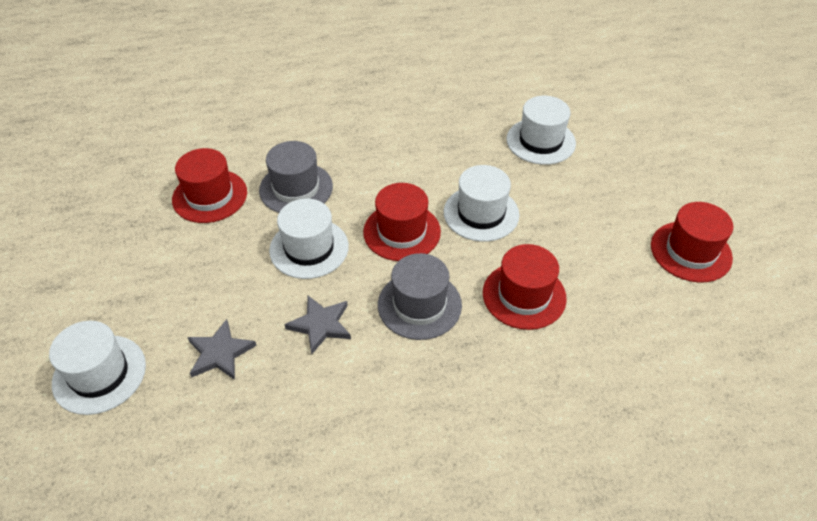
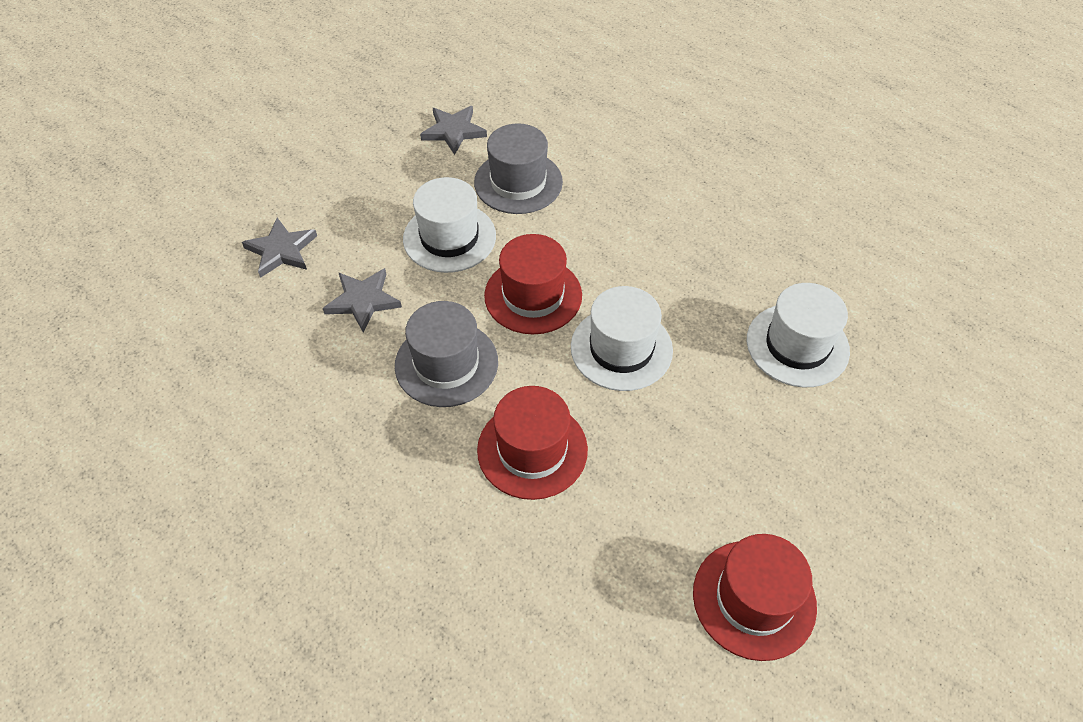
camera: 55 degrees right, 5 degrees up
white hat [49,321,146,415] -> none
red hat [172,148,247,223] -> grey star [420,106,487,155]

